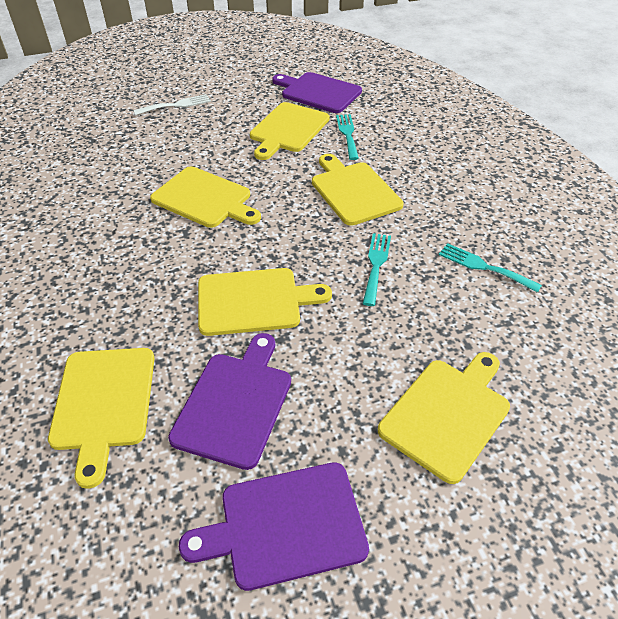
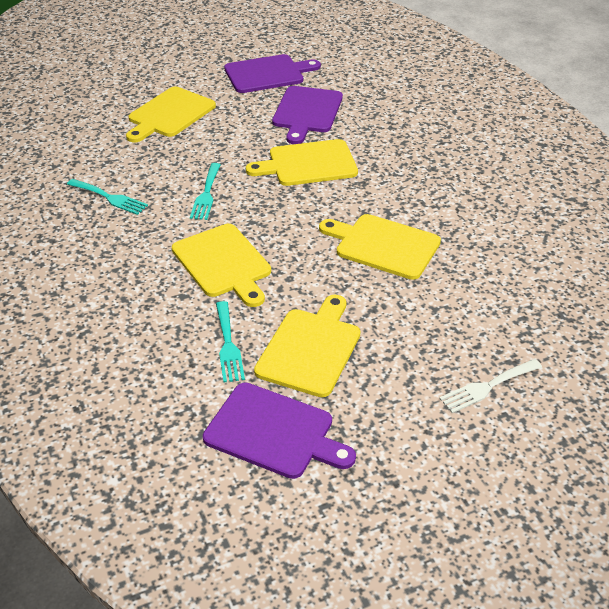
camera: 175 degrees right, 5 degrees down
yellow cutting board [48,348,155,489] -> none

